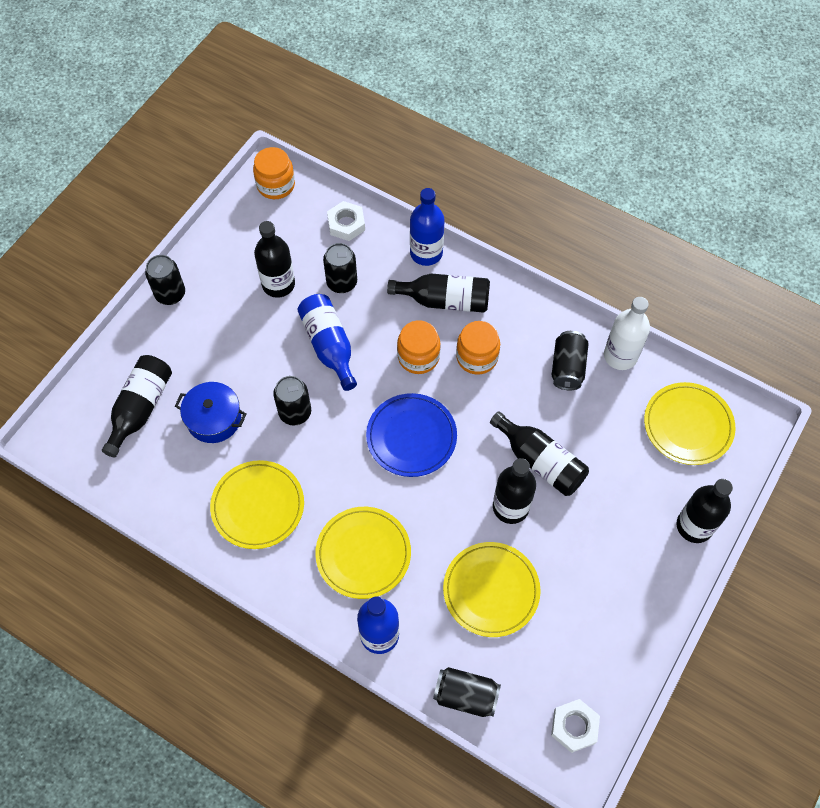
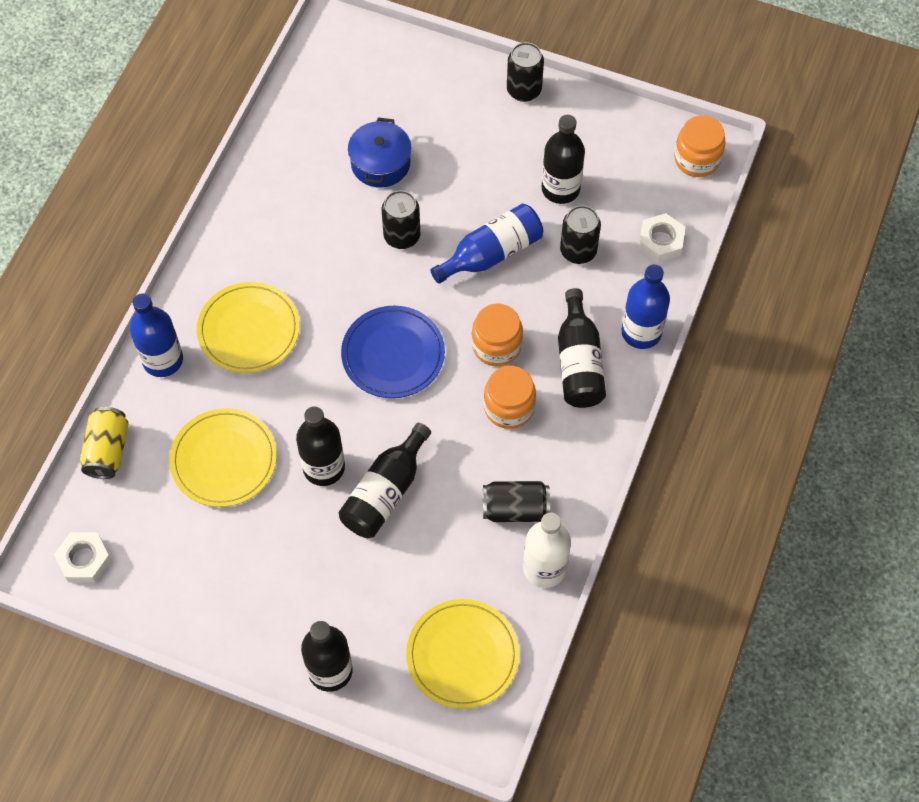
camera: 80 degrees right, 0 degrees up
black bottle [102,355,172,457] -> none
yellow plate [210,460,304,549] -> none
black can [433,667,501,717] -> yellow can [80,407,129,479]

